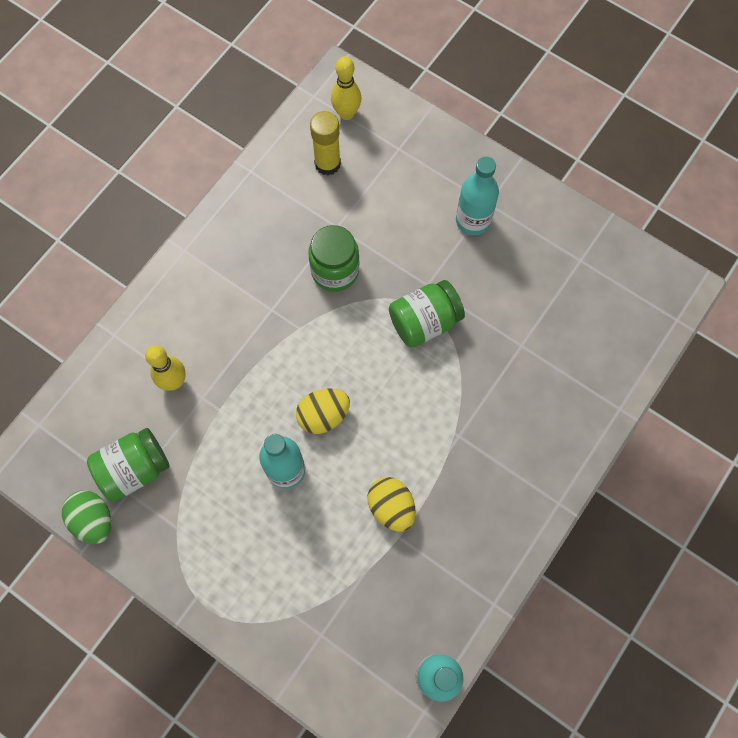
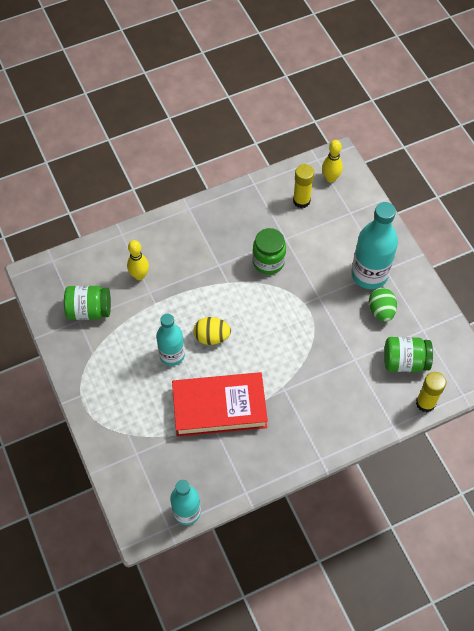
camera: 30 degrees right, 10 degrees down
green egg [62,490,111,544] -> green egg moved to [369,287,397,322]
yellow egg [367,477,416,532] -> red book [172,372,268,437]
green jar [389,280,465,348] -> green jar moved to [384,337,433,372]
turquoise bottle [456,157,499,235] -> turquoise bottle [351,202,398,289], size x1.53
none -> yellow glue stick [416,372,446,412]

